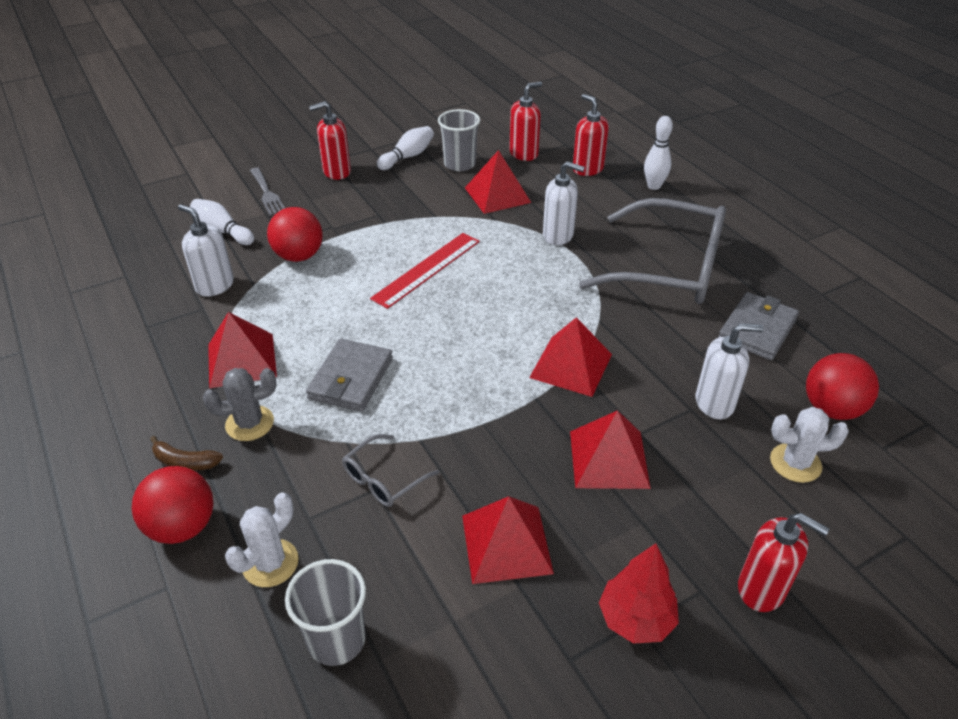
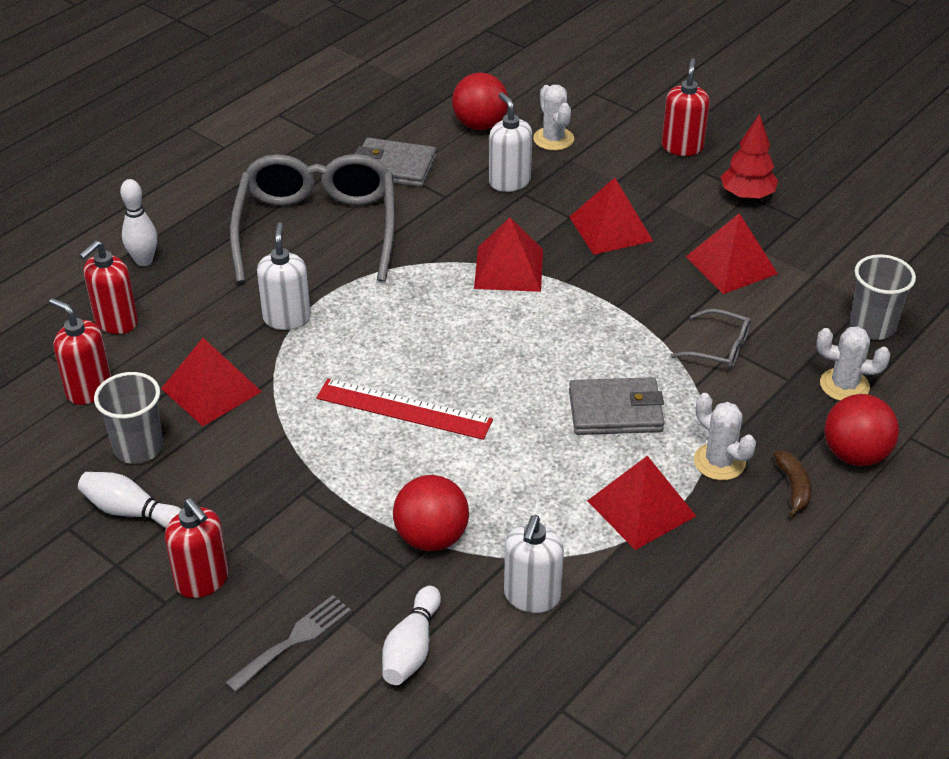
camera: 110 degrees left, 0 degrees up
grey cactus [203,368,277,441] -> white cactus [694,393,756,480]

